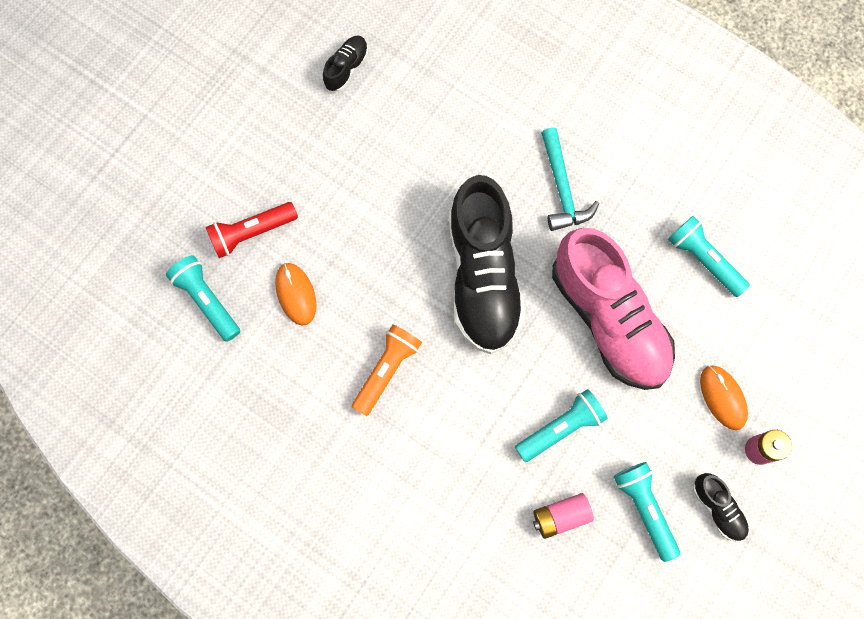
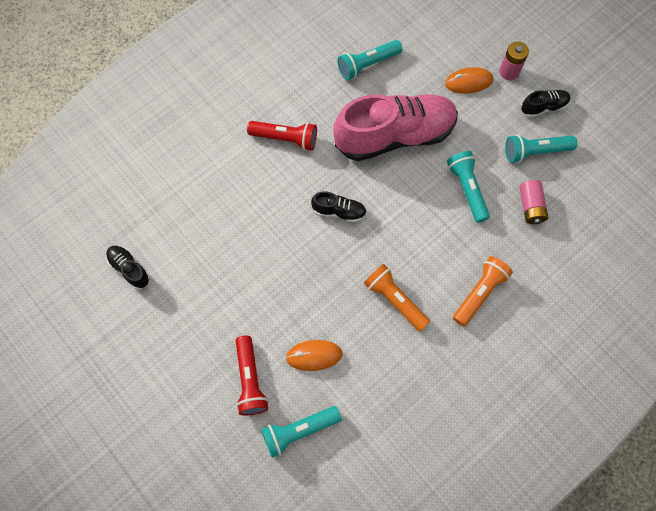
camera: 75 degrees left, 5 degrees down
black shoe [449,175,525,354] -> black shoe [311,191,367,222], size x0.42
turquoise hammer [541,127,599,231] -> red flashlight [247,121,317,151]
none -> orange flashlight [453,256,513,327]

